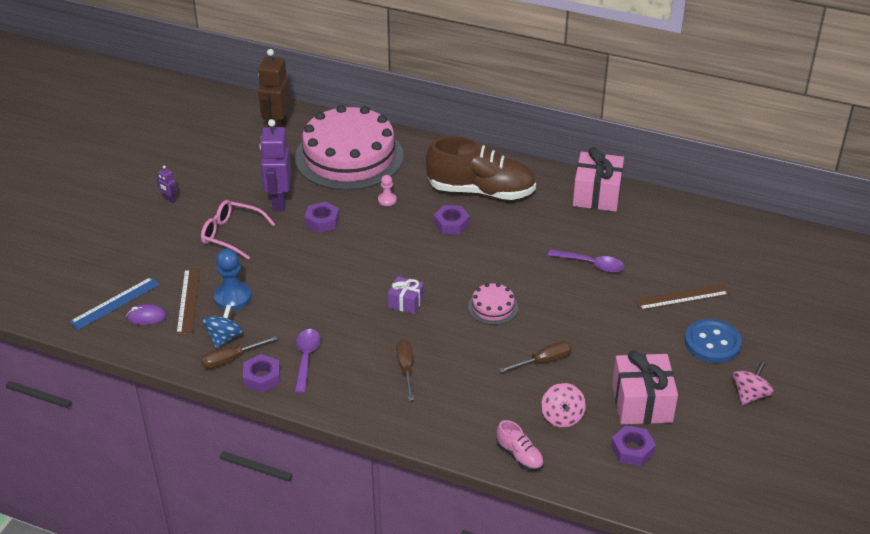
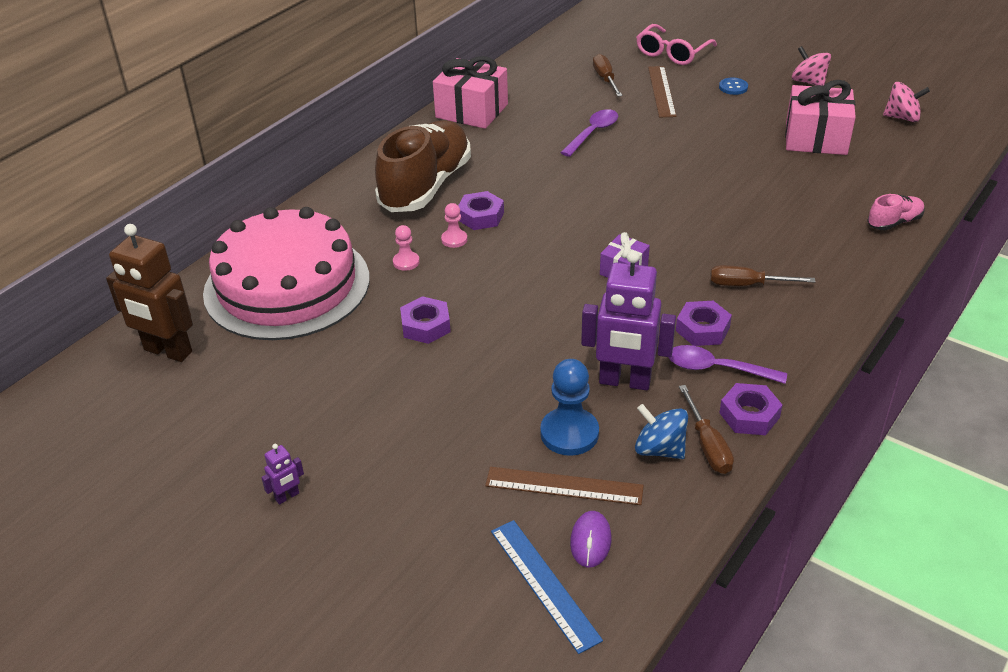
camera: 75 degrees left, 0 degrees up
pink glasses [201,200,275,260] -> pink glasses moved to [636,24,717,65]
purple robot [259,119,291,211] -> purple robot moved to [581,250,676,390]
pink cake [468,283,518,325] -> none
brown screwdriver [499,341,572,373] -> brown screwdriver moved to [593,54,623,96]
pink spinning top [541,383,586,428] -> pink spinning top moved to [883,82,930,122]
purple nut [611,425,656,466] -> purple nut moved to [676,301,732,346]
blue button [684,319,742,363] -> blue button [719,78,748,95], size x0.50
none -> pink pawn [441,203,467,248]

